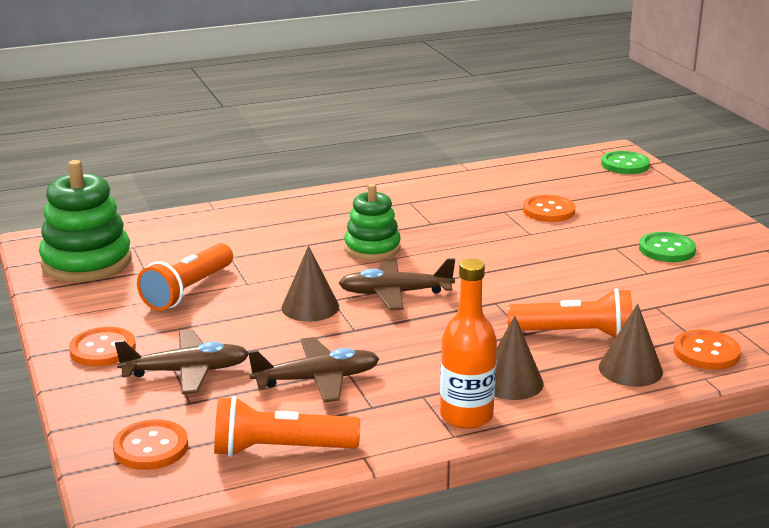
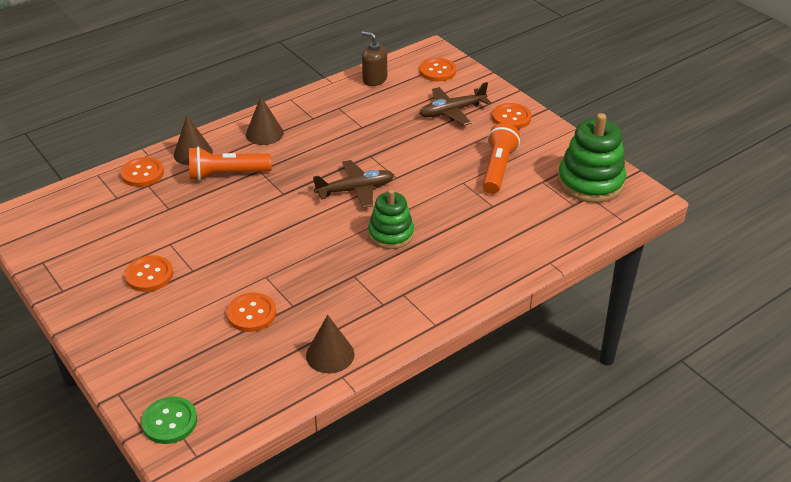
camera: 165 degrees right, 15 degrees up
orange flashlight [214,396,360,457] -> brown soap dispenser [361,31,387,86]
brown plane [248,337,379,403] -> none
brown cone [282,246,339,322] -> brown cone moved to [306,315,355,373]
orange bottle [440,259,497,429] -> none
green button [639,232,696,262] -> orange button [125,255,173,292]

